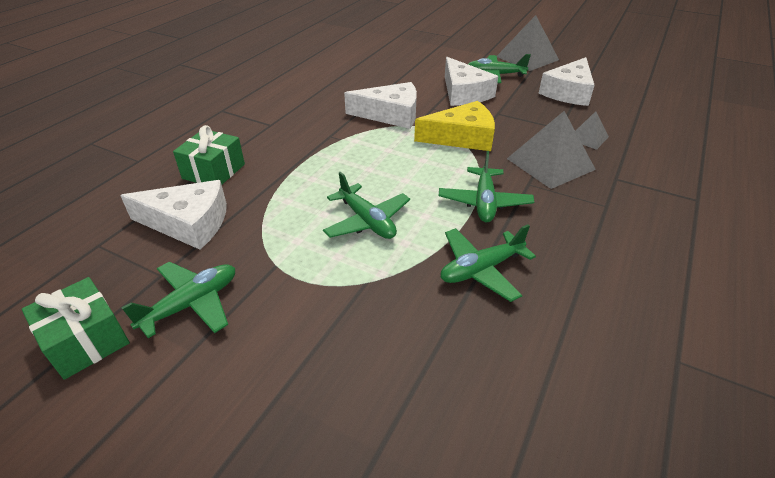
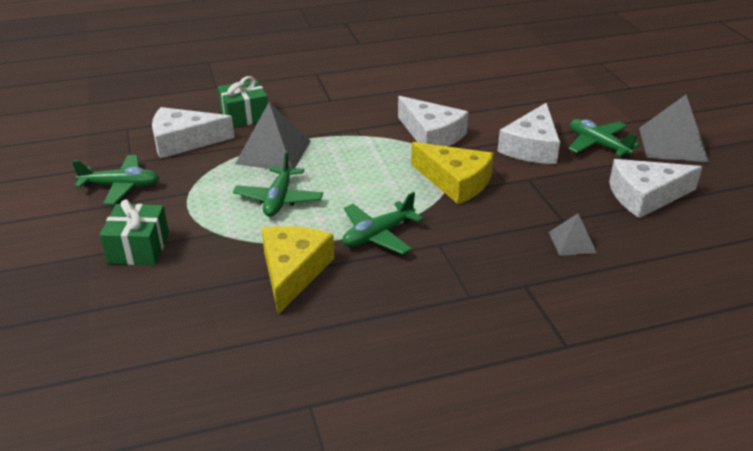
camera: 45 degrees right, 5 degrees down
green gift [22,277,130,380] -> green gift moved to [99,199,169,265]
white cheese [120,180,227,250] -> white cheese turned 120 degrees clockwise [152,107,235,159]
green plane [441,224,536,302] -> yellow cheese [261,226,334,315]
grey pyramid [507,111,596,189] -> grey pyramid moved to [235,102,311,169]

